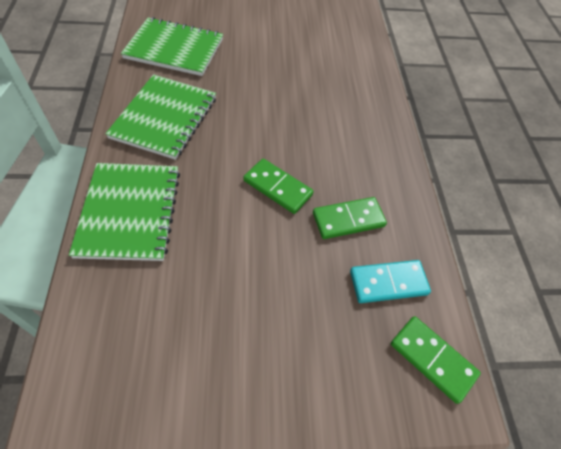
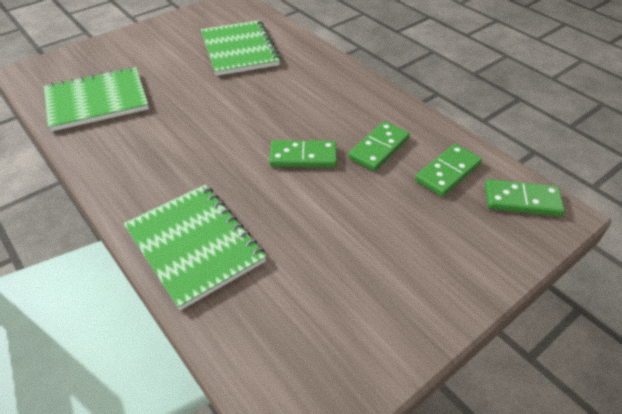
camera: 30 degrees left, 10 degrees down
green notebook [105,74,216,160] -> green notebook moved to [201,20,281,76]
turquoise domino [350,260,431,303] -> green domino [415,144,482,197]

